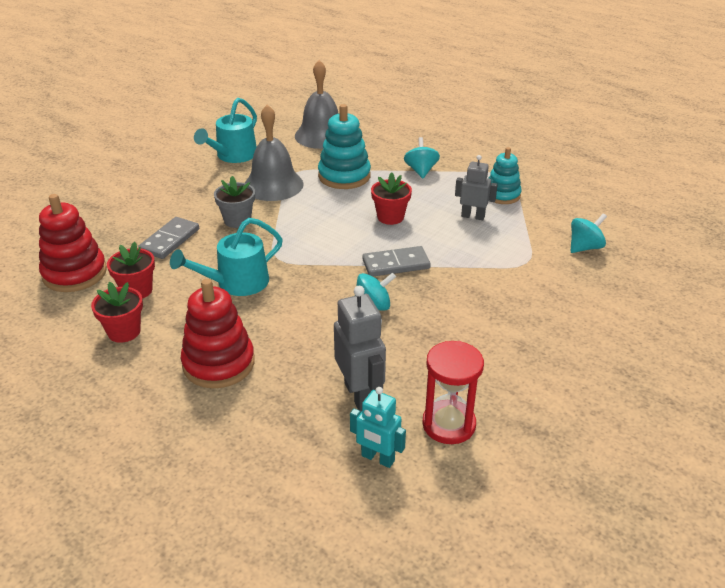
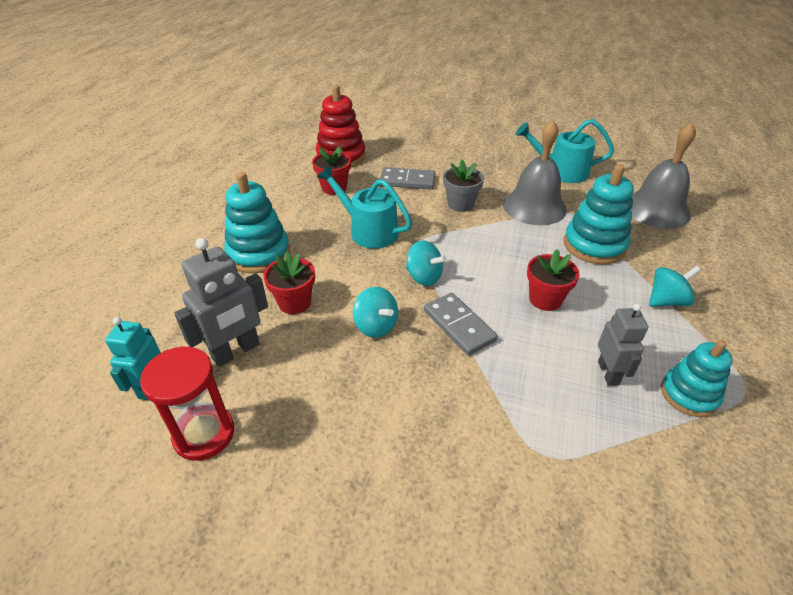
camera: 70 degrees right, 5 degrees up
red flower pot [91,282,143,343] -> red flower pot moved to [263,252,315,314]
red stacking toy [181,279,255,388] -> turquoise stacking toy [224,172,290,273]
turquoise spinning top [571,213,607,253] -> turquoise spinning top moved to [406,240,447,286]

